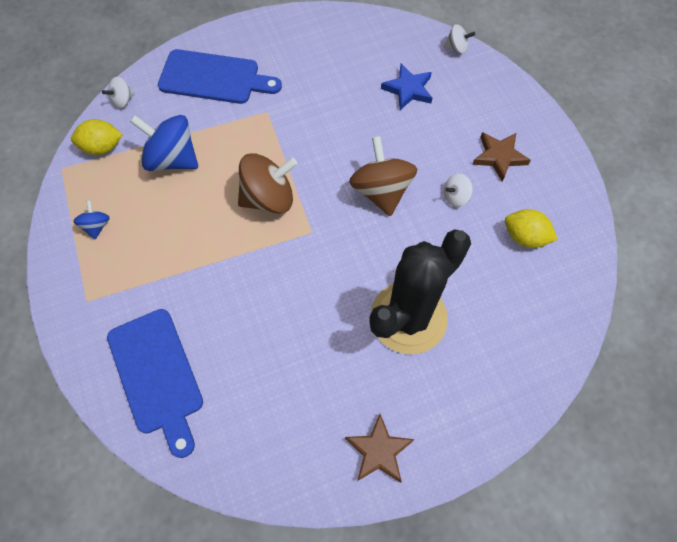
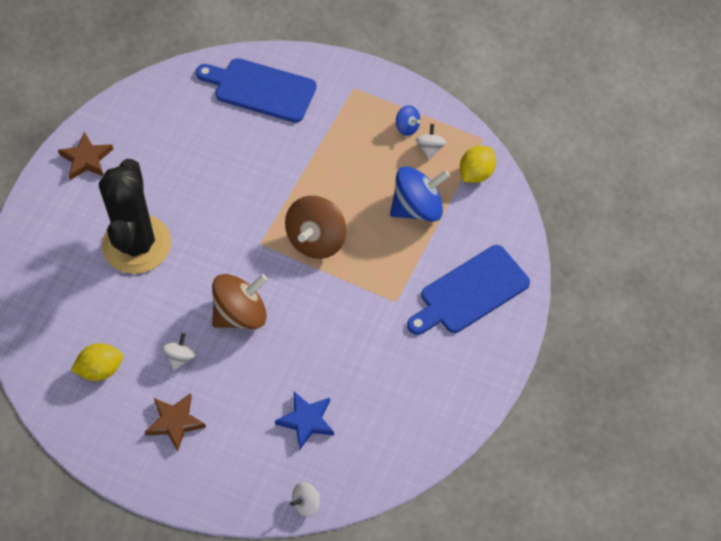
camera: 135 degrees right, 5 degrees down
white spinning top [102,77,135,109] -> white spinning top moved to [416,124,446,160]
brown spinning top [349,136,417,216] -> brown spinning top turned 60 degrees counterclockwise [212,274,268,329]

